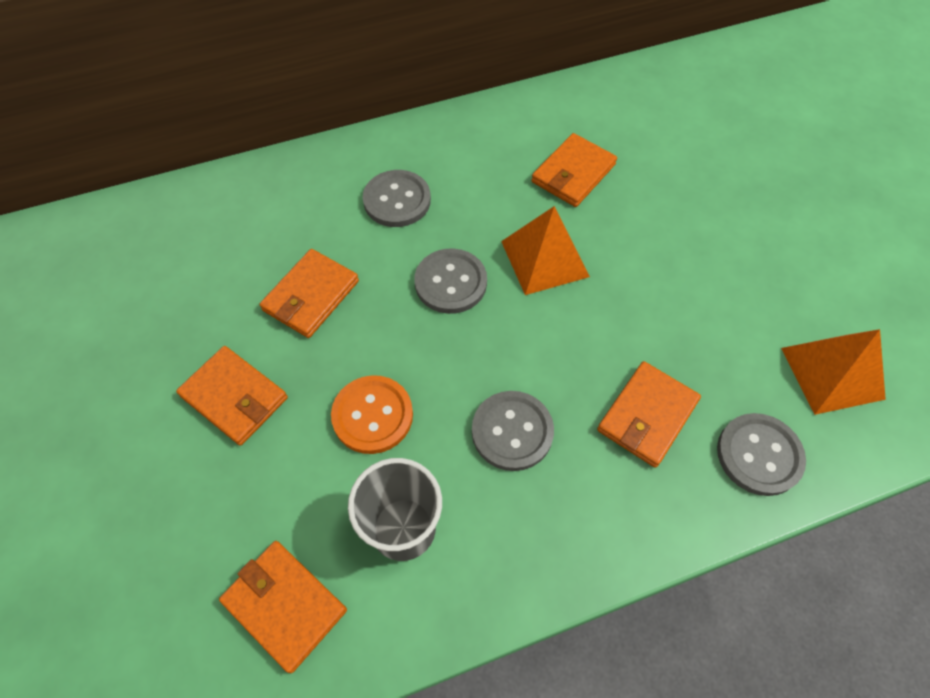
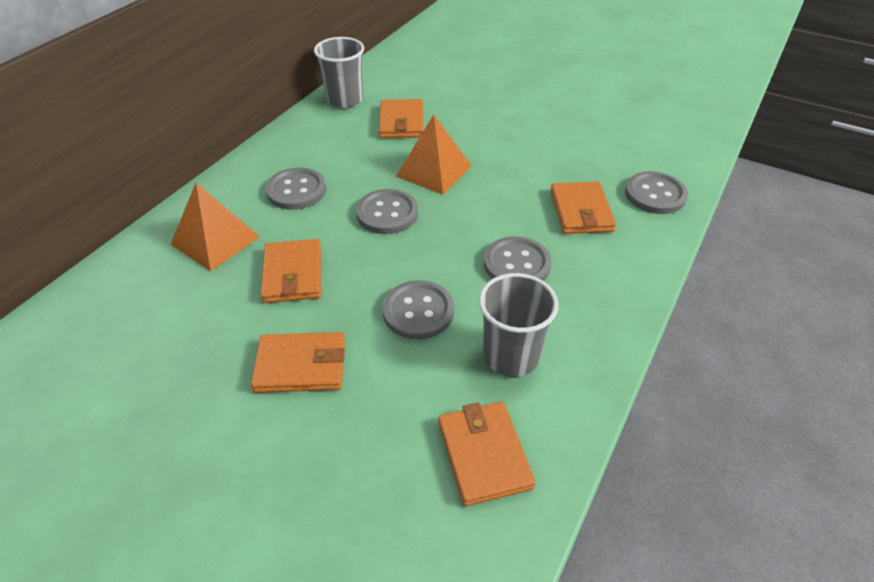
camera: 40 degrees left, 15 degrees down
orange wallet [219,541,347,673] -> orange wallet turned 75 degrees clockwise [438,401,536,506]
orange button [331,375,413,454] -> grey button [382,280,454,339]
orange pyramid [781,329,886,415] -> orange pyramid moved to [171,183,260,271]
none -> grey cup [314,37,364,108]

